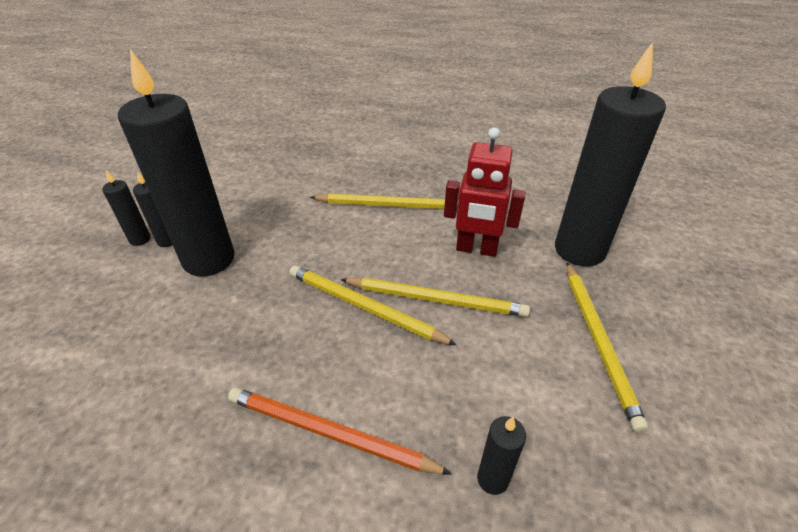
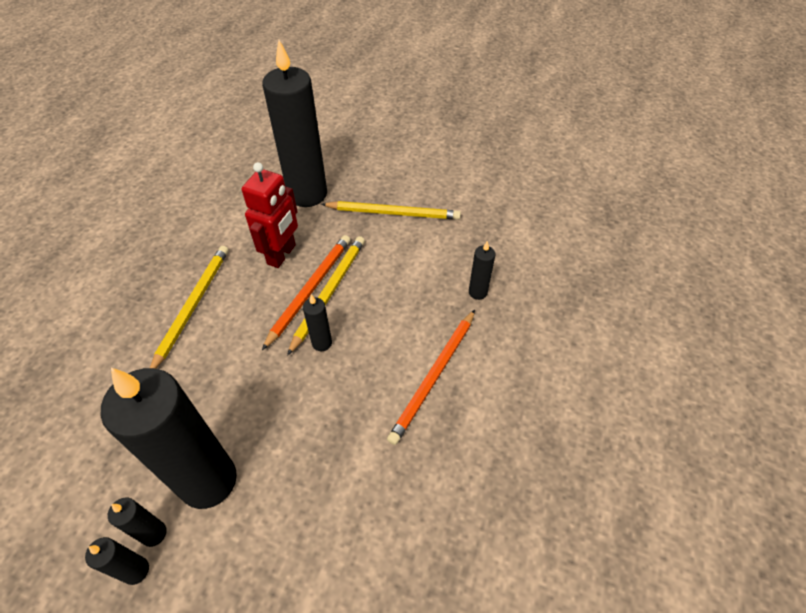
camera: 80 degrees left, 10 degrees up
yellow pencil [289,265,457,345] -> black candle [303,295,332,351]
none -> orange pencil [262,235,350,350]

